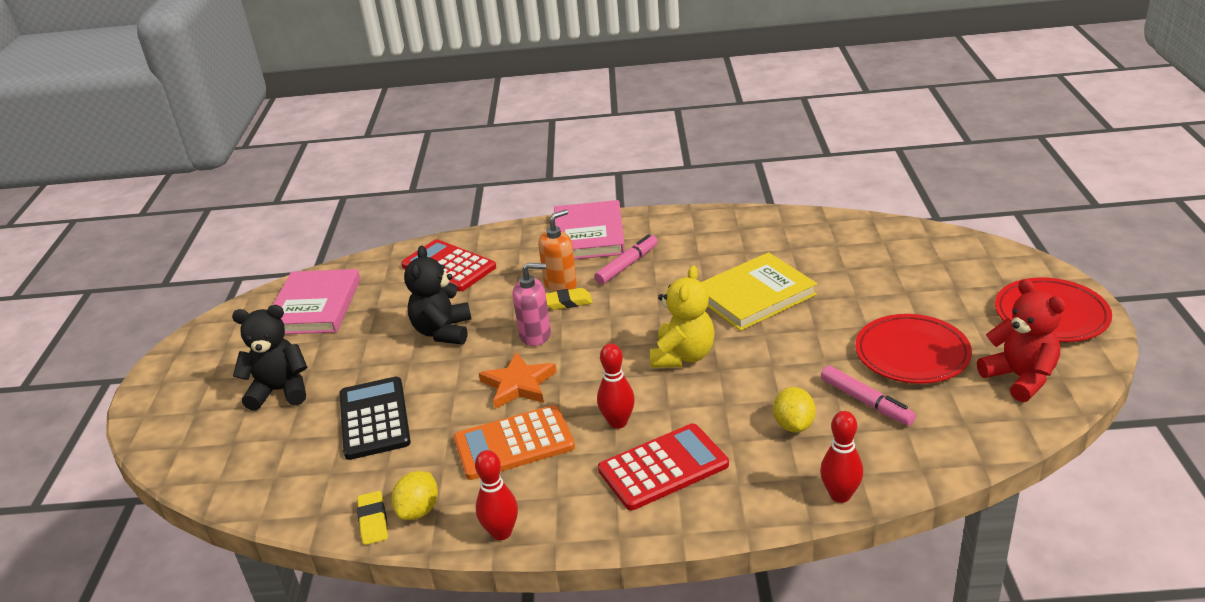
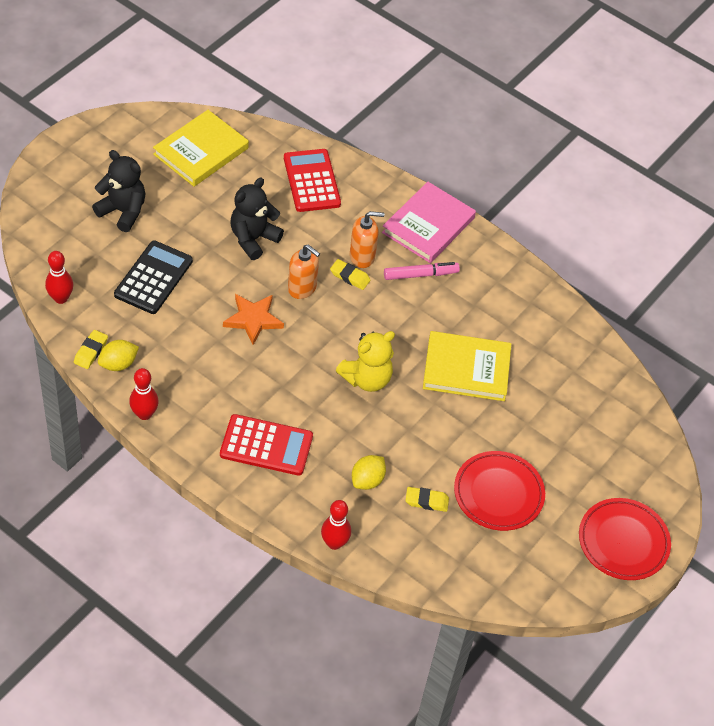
camera: 30 degrees right, 20 degrees up
pink book [273,269,360,334] -> yellow book [153,110,249,187]
orange calculator [454,405,575,480] -> none
pink soap dispenser [513,263,551,346] -> orange soap dispenser [288,245,320,299]
red bowling pin [597,343,635,429] -> red bowling pin moved to [45,251,73,304]
pink marker [821,366,916,426] -> yellow eraser [406,487,449,512]
red teddy bear [977,279,1065,402] -> none

